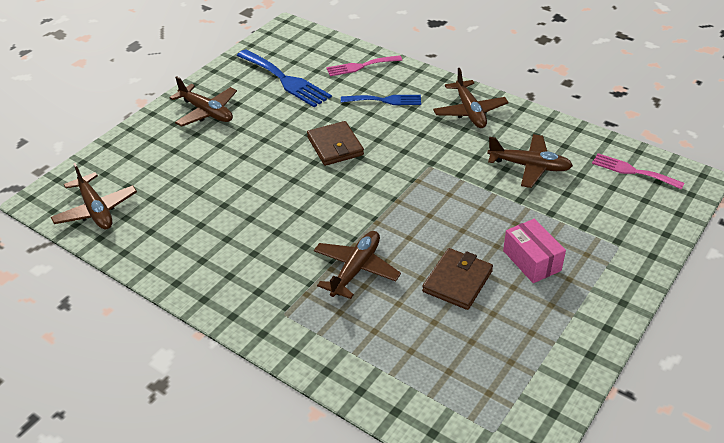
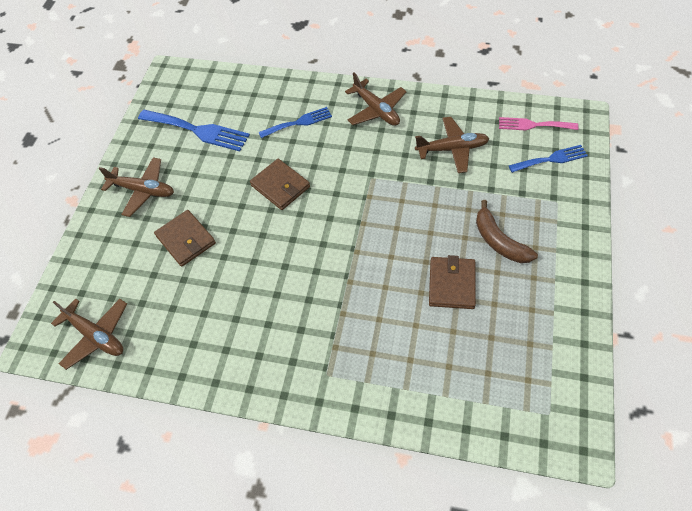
camera: 20 degrees left, 15 degrees up
brown plane [314,231,401,299] -> none
pink fork [326,55,402,76] -> none
pink box [503,219,566,283] -> brown banana [476,200,538,263]
none -> brown wallet [154,210,216,267]
none -> blue fork [509,145,588,173]

